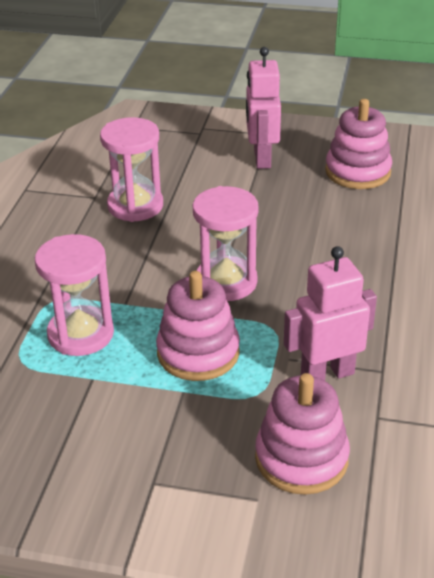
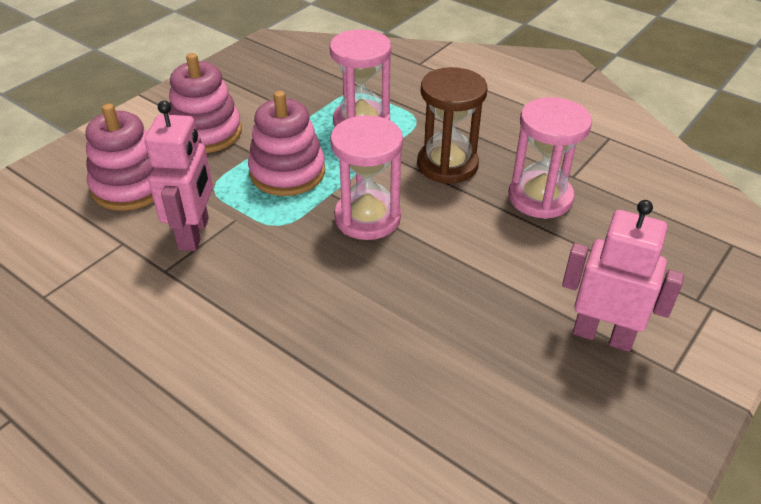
camera: 115 degrees right, 5 degrees up
pink stacking toy [325,99,392,189] -> pink stacking toy moved to [169,53,242,153]
none -> brown hourglass [417,67,487,184]

